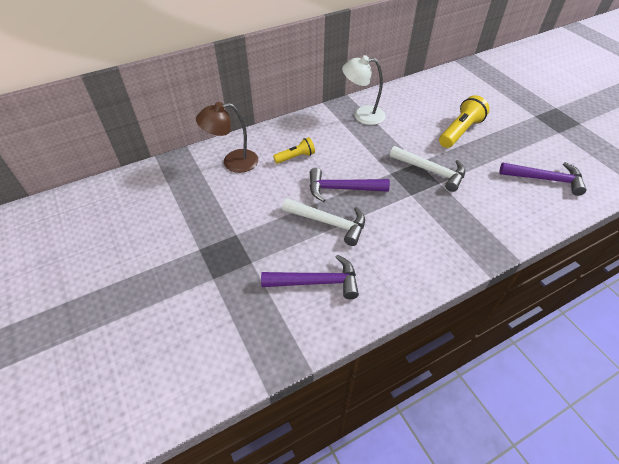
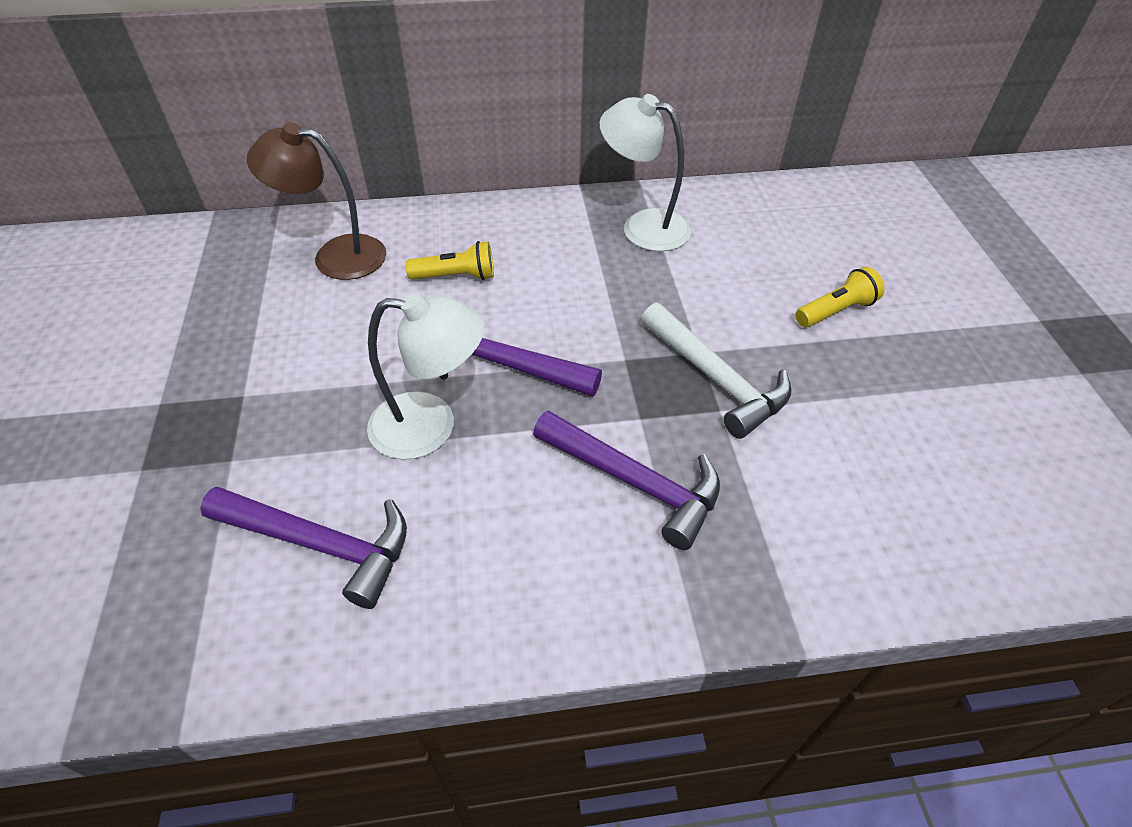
camera: 20 degrees right, 0 degrees up
white hammer [282,198,365,246] -> white lamp [367,293,485,460]
yellow flashlight [439,95,490,148] -> yellow flashlight [795,266,884,327], size x0.61
purple hammer [499,162,587,196] -> purple hammer moved to [533,411,720,550]

